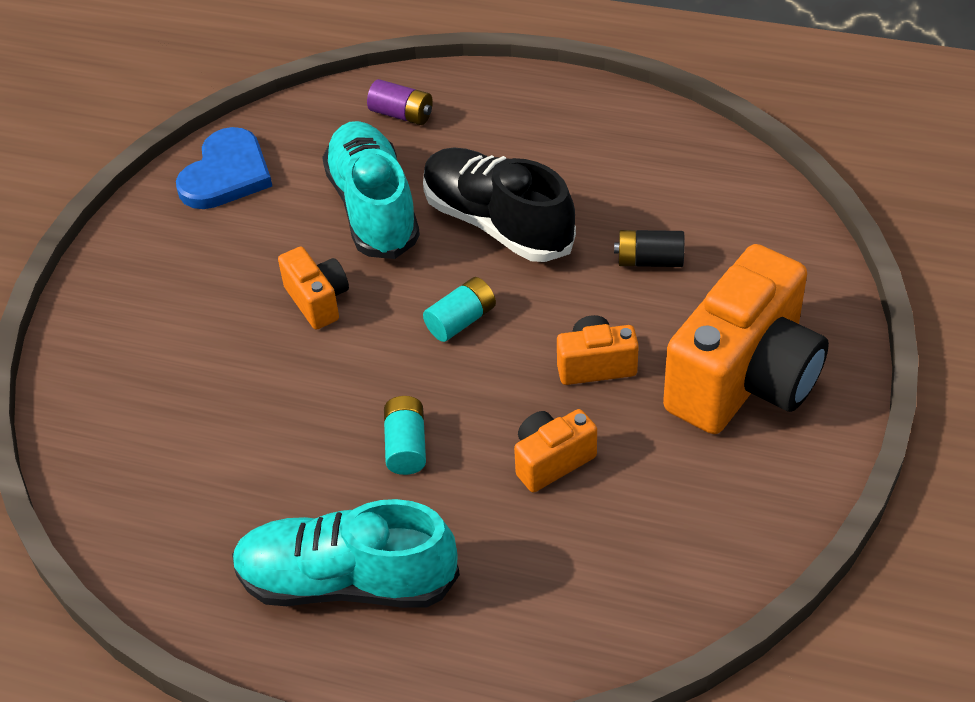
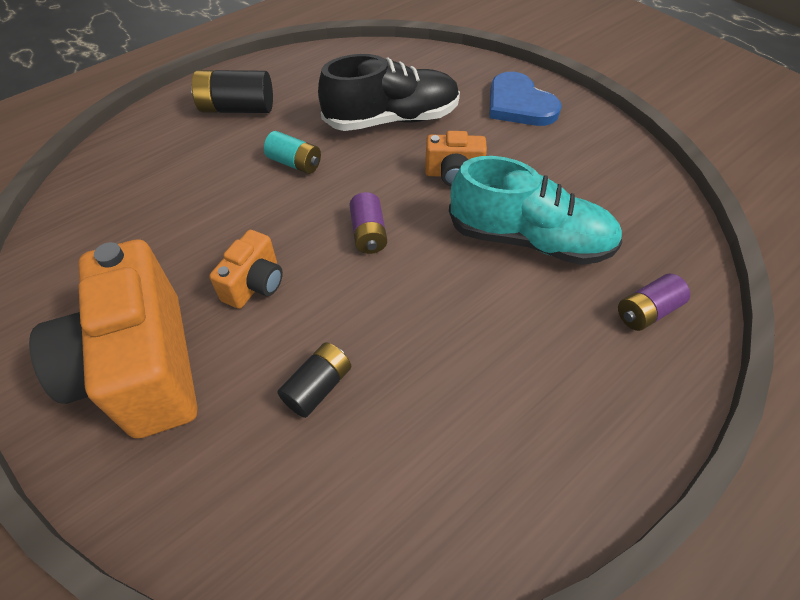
camera: 120 degrees right, 5 degrees up
blue heart [176,127,272,209] -> blue heart moved to [489,72,562,126]
turquoise shoe [232,499,460,608] -> black battery [191,70,273,113]
black shoe [423,148,576,262] -> black shoe moved to [318,54,460,131]
turquoise battery [423,277,496,342] -> purple battery [349,192,387,254]
orange camera [514,409,597,492] -> none

